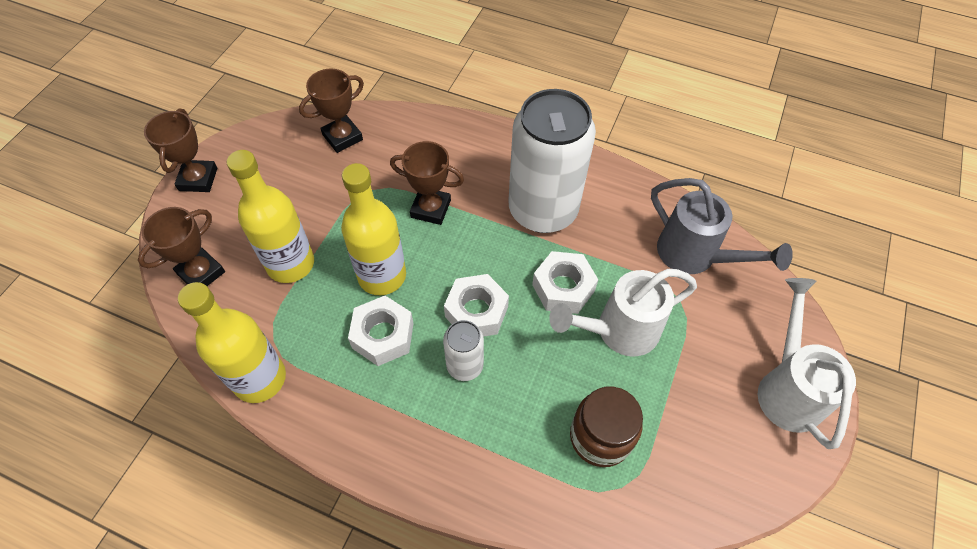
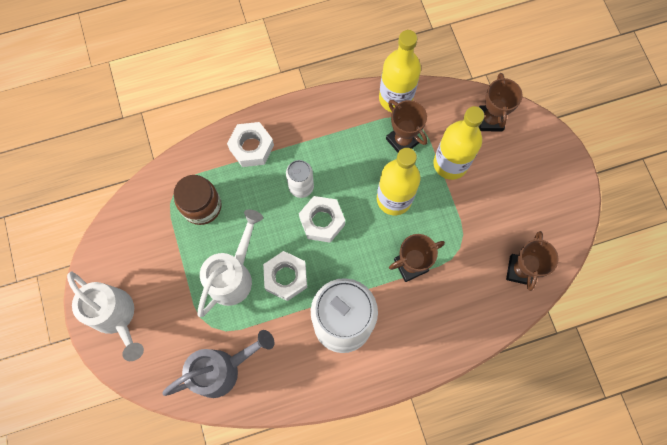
camera: 140 degrees right, 15 degrees up
brown trophy [144,108,217,192] -> brown trophy moved to [386,100,428,152]
white nut [348,296,414,366] -> white nut moved to [227,122,274,167]
grey watering can [651,178,793,274] -> grey watering can turned 150 degrees clockwise [162,330,275,398]

